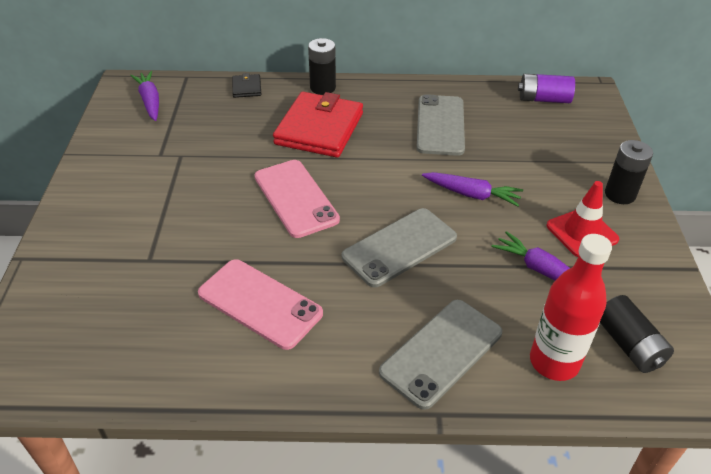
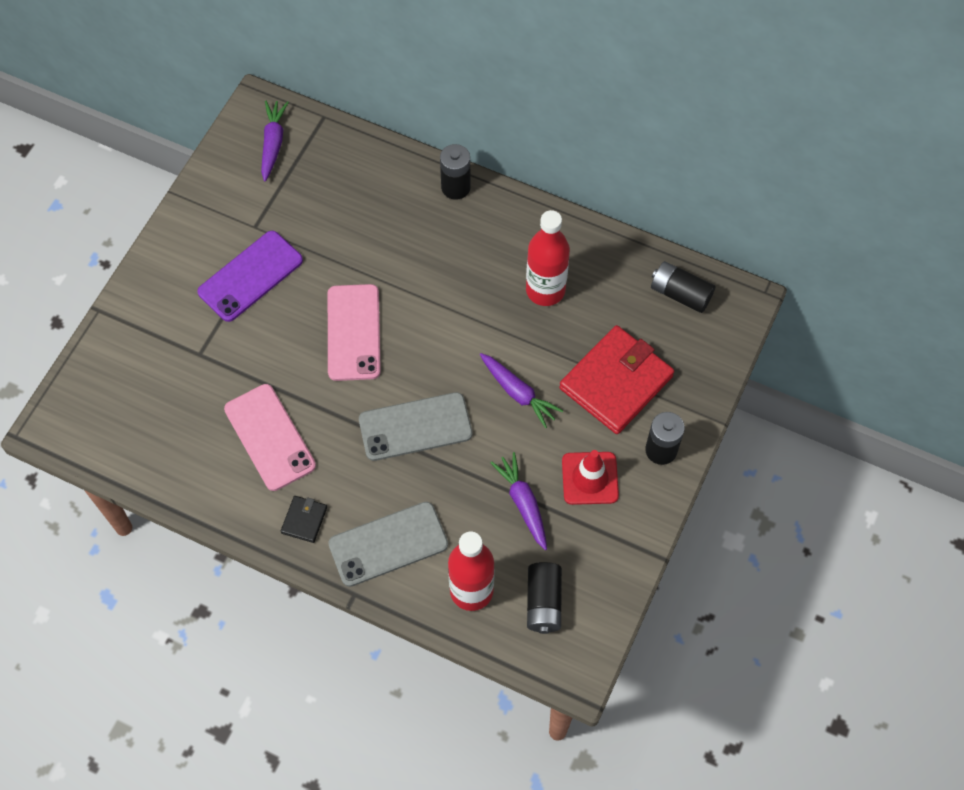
camera: 25 degrees right, 20 degrees up
black wallet [232,73,262,98] -> black wallet moved to [281,496,327,543]
red wallet [273,92,363,158] -> red wallet moved to [559,325,674,434]
grey phone [417,94,465,156] -> red bottle [526,210,570,306]
purple battery [518,74,575,103] -> black battery [651,261,715,313]
none -> purple phone [197,231,303,322]

